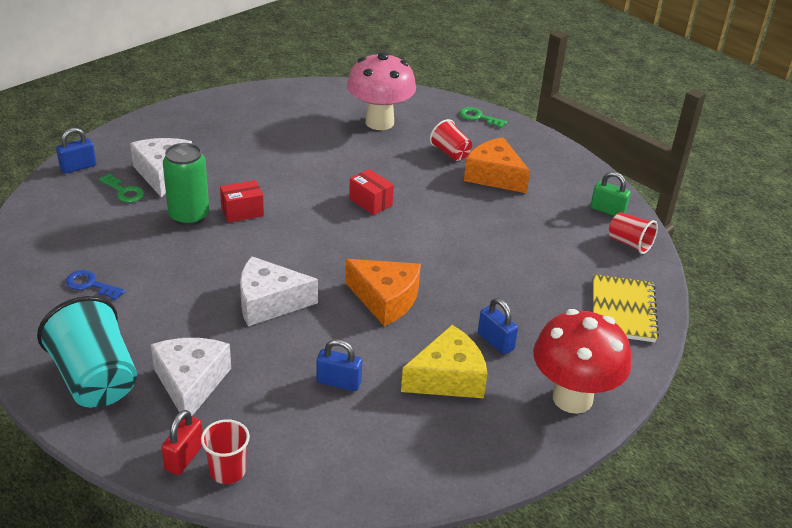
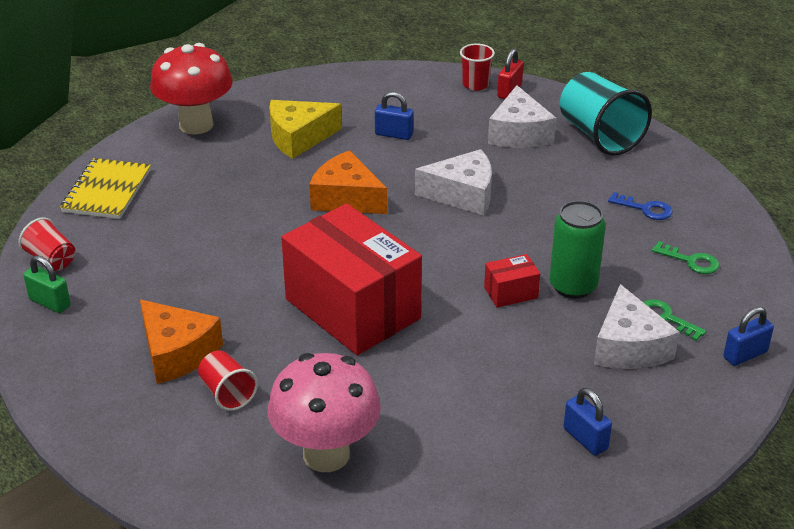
camera: 175 degrees left, 0 degrees up
red box [349,169,394,215] -> red box [281,203,422,355], size x2.48
green key [460,107,507,128] -> green key moved to [652,241,719,274]
blue padlock [478,298,518,355] -> blue padlock moved to [563,388,612,456]

